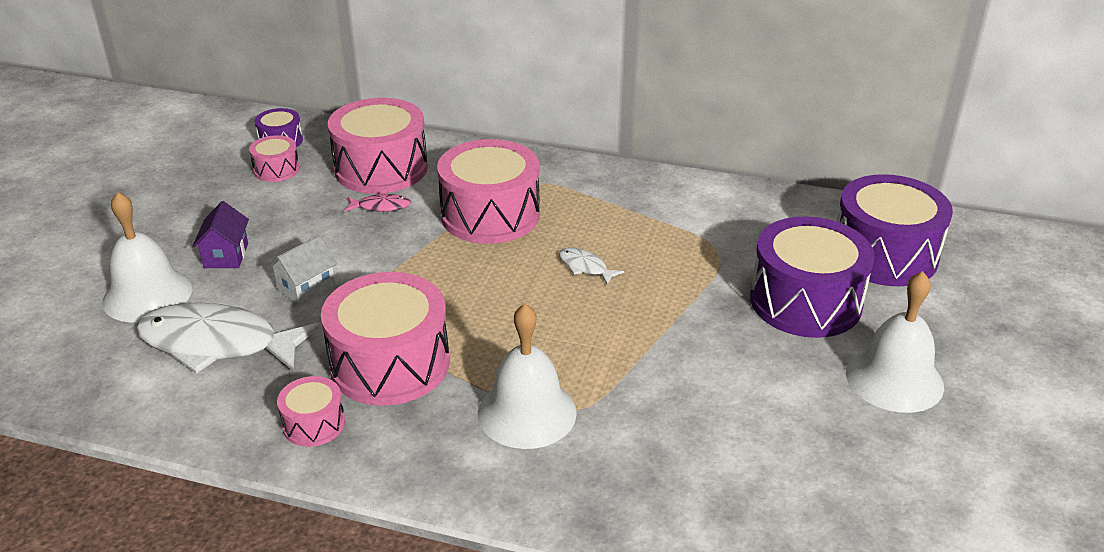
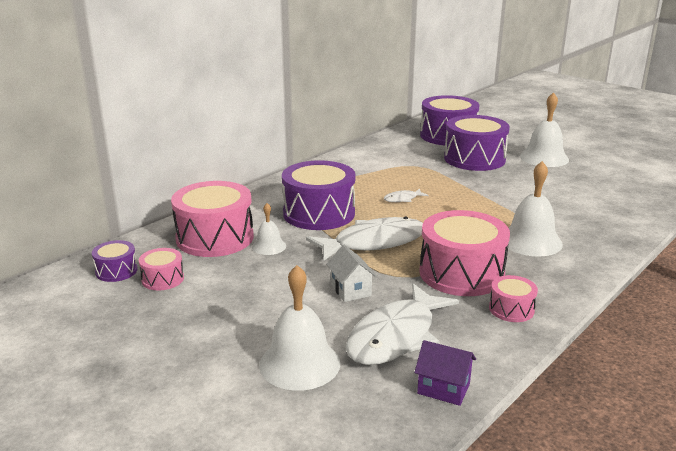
camera: 65 degrees left, 10 degrees down
purple house [192,201,249,268] -> purple house moved to [414,340,476,406]
pink fish [345,192,411,212] -> white bell [252,203,286,255]
pink drum [437,139,540,244] -> purple drum [282,160,356,230]
none -> white fish [306,217,423,261]

